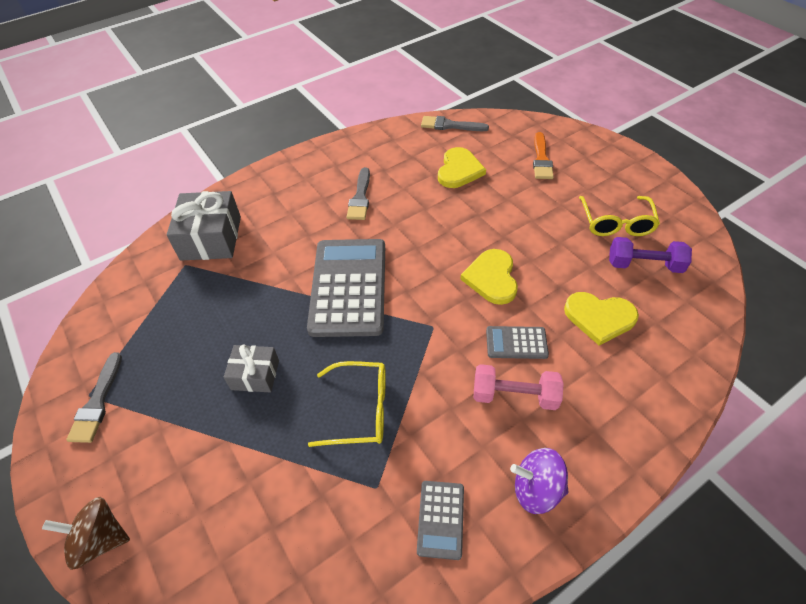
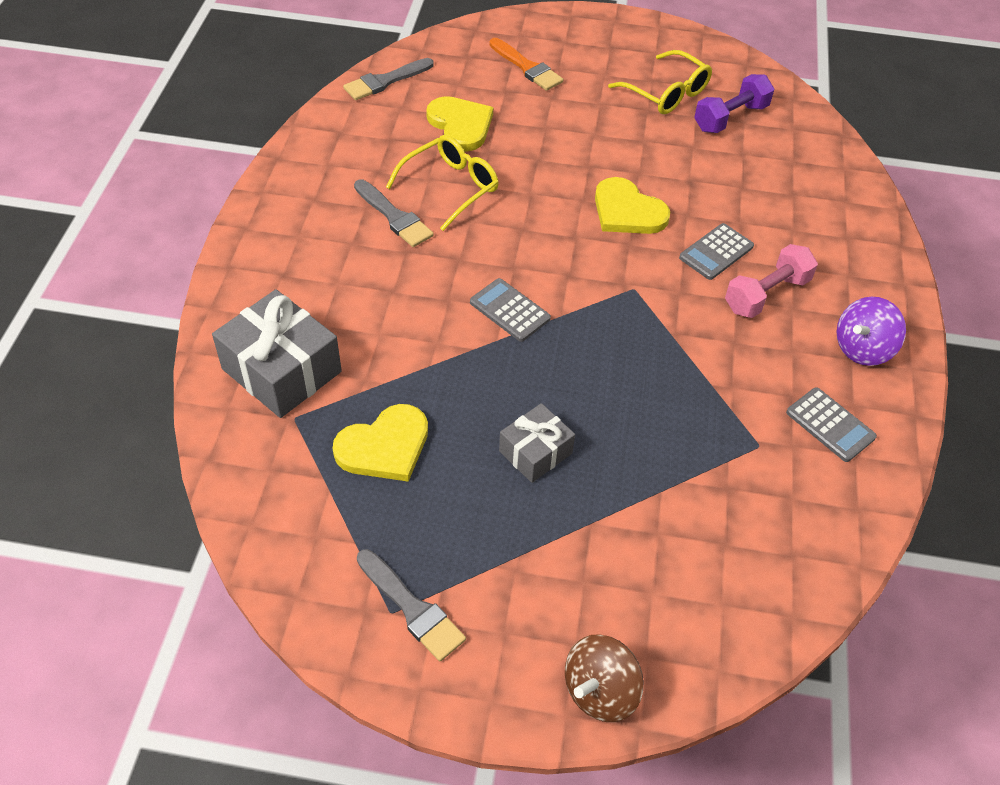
camera: 50 degrees left, 0 degrees up
grey calculator [307,239,385,337] -> grey calculator [470,278,551,342], size x0.46
yellow glasses [308,361,386,447] -> yellow glasses moved to [386,135,499,231]
yellow heart [564,292,639,346] -> yellow heart moved to [333,404,428,482]

